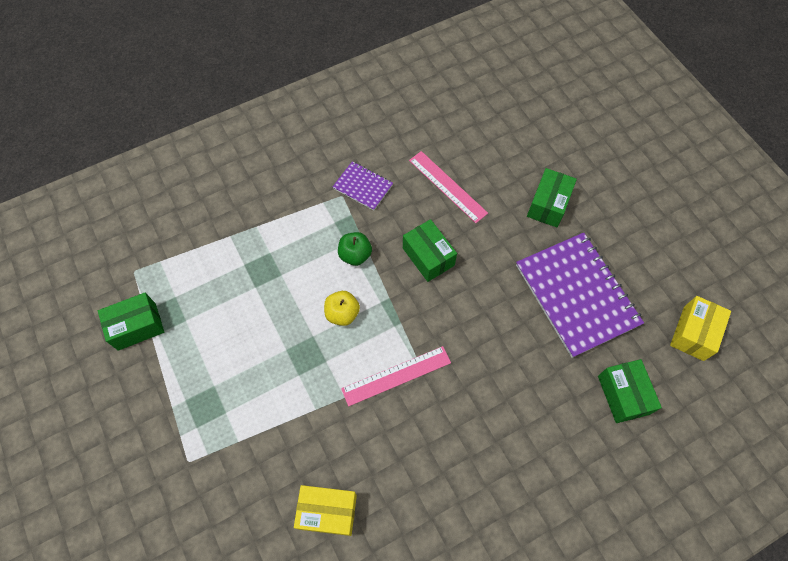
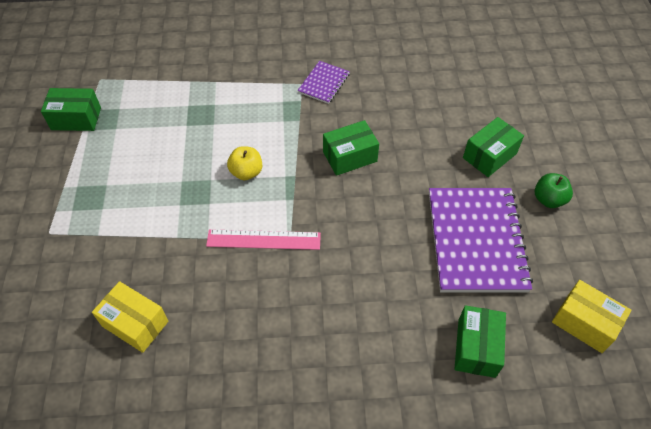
camera: 25 degrees right, 10 degrees down
purple notebook [333,161,393,211] -> purple notebook turned 60 degrees clockwise [297,61,350,104]
green apple [338,232,372,266] -> green apple moved to [535,173,573,208]
green box [403,219,457,282] -> green box turned 75 degrees clockwise [323,120,379,176]
pink ruler [409,151,488,223] -> none
yellow box [670,296,731,361] -> yellow box turned 75 degrees clockwise [552,280,631,353]

